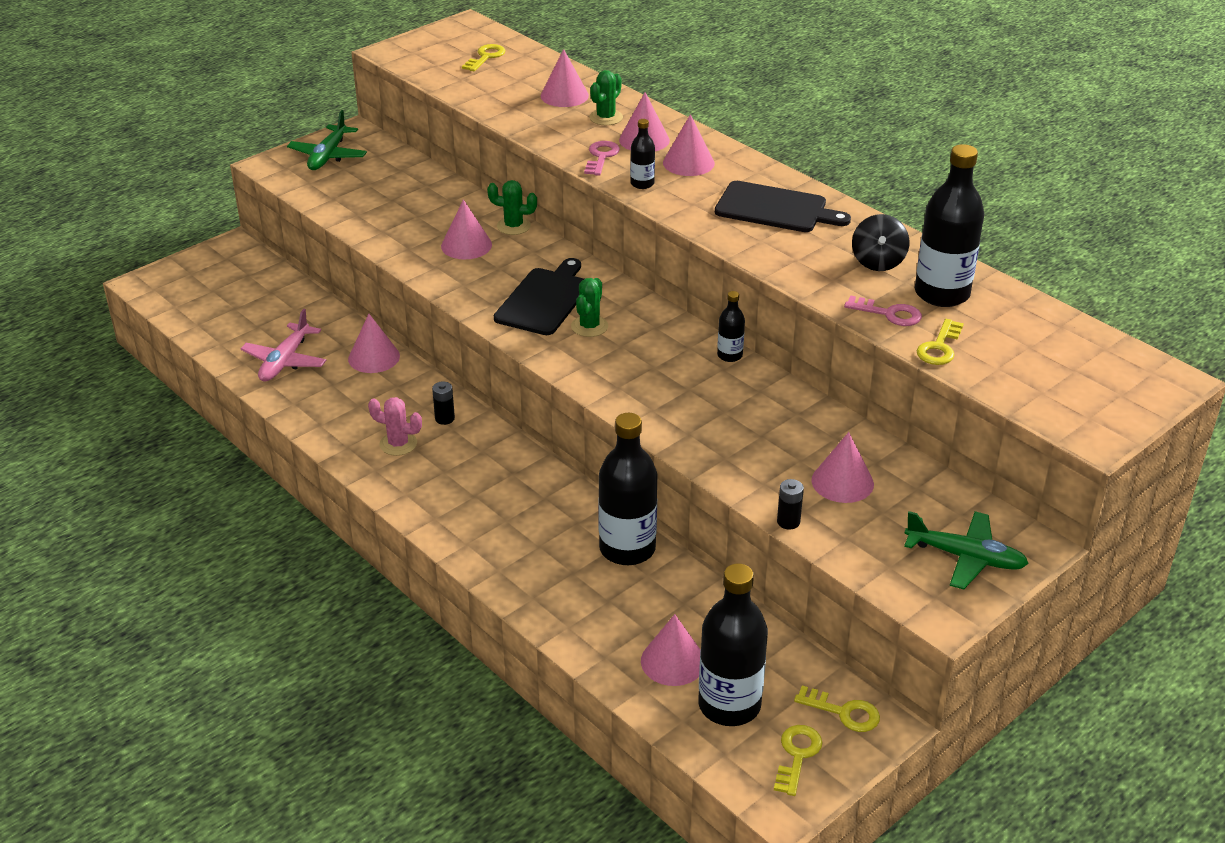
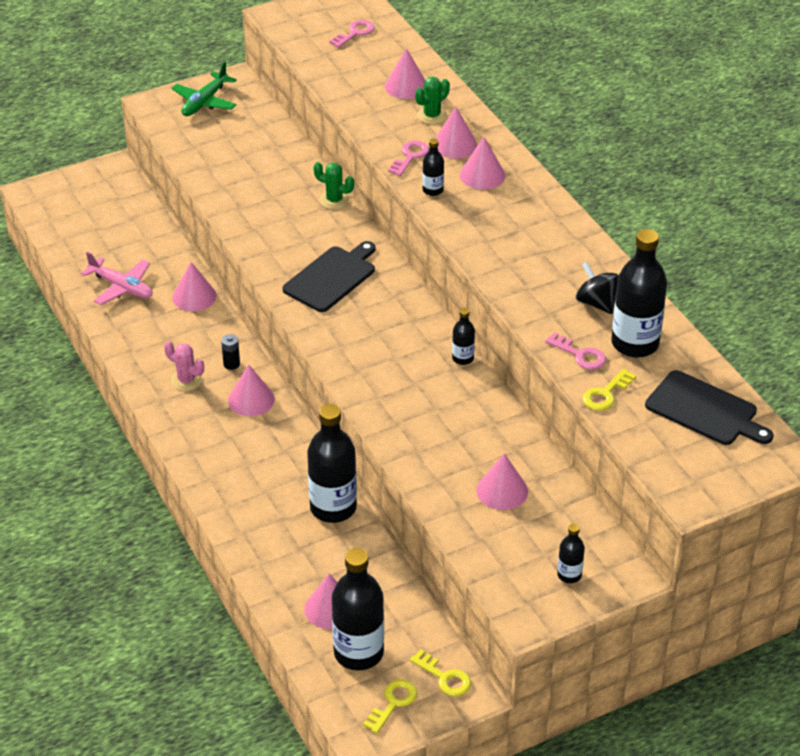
camera: 15 degrees right, 5 degrees up
pink plane [241,309,327,382] -> pink plane turned 90 degrees counterclockwise [81,252,153,305]
pink cone [441,199,492,259] -> pink cone moved to [228,364,275,416]
yellow key [462,44,505,72] -> pink key [329,20,374,48]
green cactus [571,278,608,337] -> none
black cutting board [715,181,851,232] -> black cutting board moved to [645,370,774,445]
black battery [777,479,804,530] -> none
black spinning top [852,214,909,271] -> black spinning top turned 120 degrees clockwise [576,262,619,314]
green plane [904,511,1029,589] -> black bottle [557,524,585,583]

